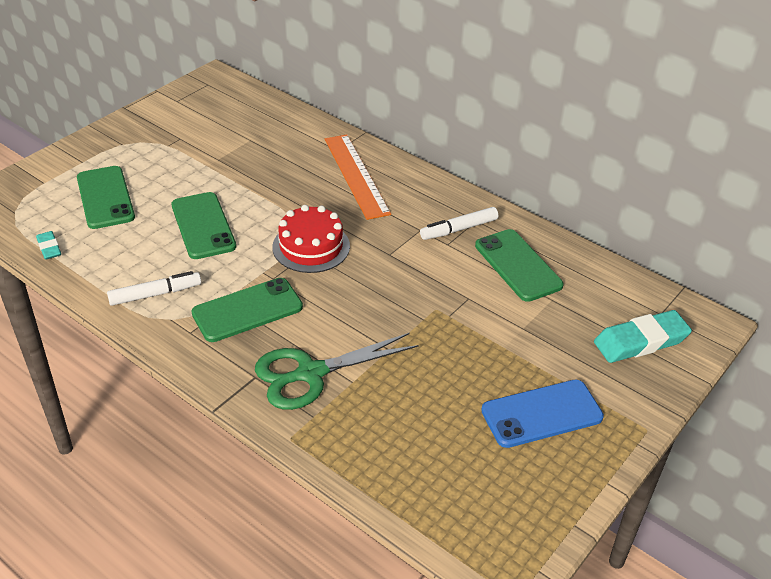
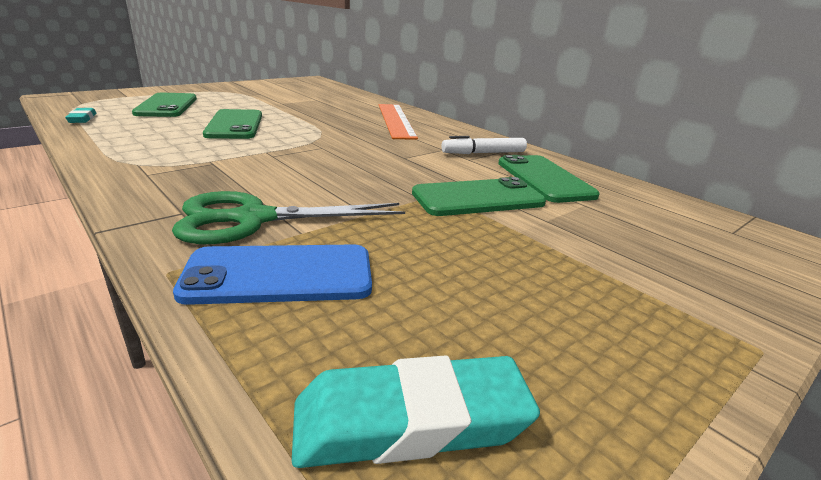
camera: 10 degrees right, 15 degrees down
white marker [107,271,201,306] -> none
green phone [191,278,303,342] -> green phone moved to [412,177,546,216]
red cake [272,205,350,273] -> none
blue phone [481,380,604,448] -> blue phone moved to [173,244,372,305]
turquoise eraser [594,310,692,363] -> turquoise eraser moved to [292,355,540,468]

